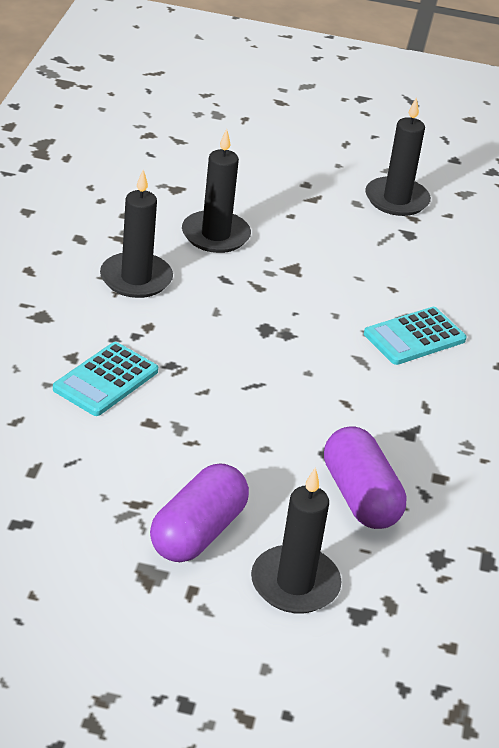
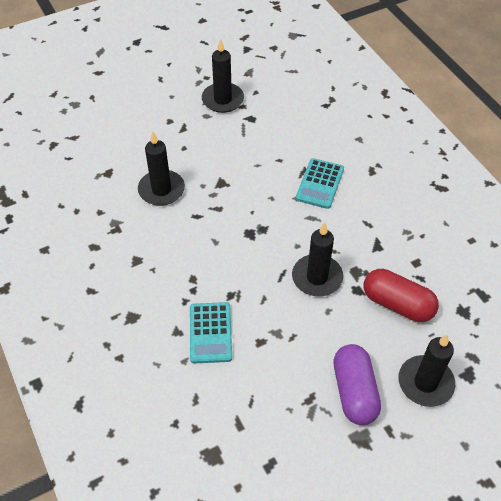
camera: 35 degrees left, 15 degrees up
black candle [100,170,173,298] -> black candle moved to [292,222,343,297]
purple capsule [324,426,406,529] -> red capsule [364,269,439,322]

